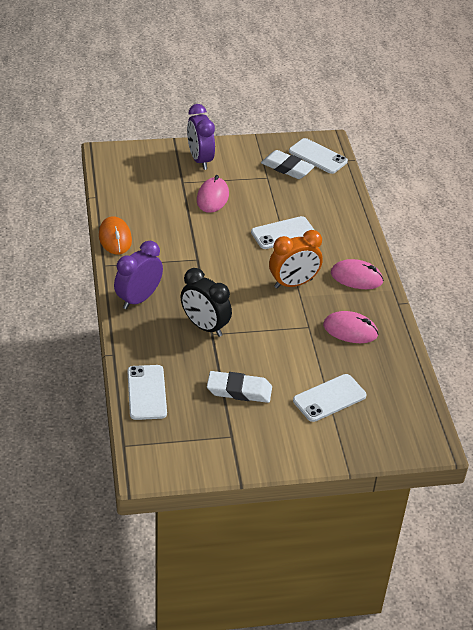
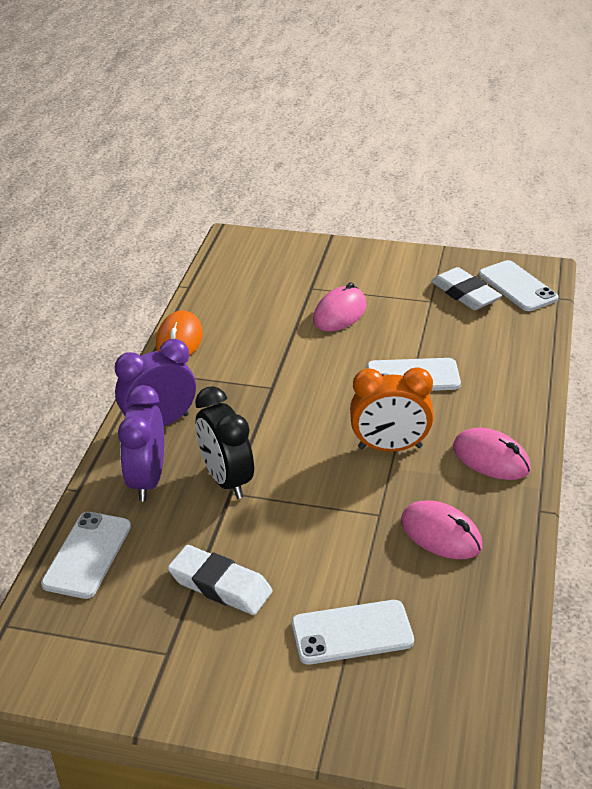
camera: 25 degrees right, 5 degrees down
purple clock [187,104,215,170] -> purple clock moved to [118,385,164,501]

